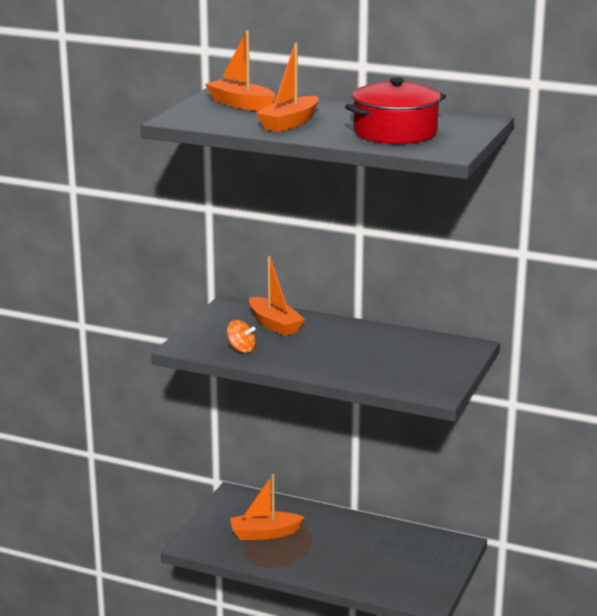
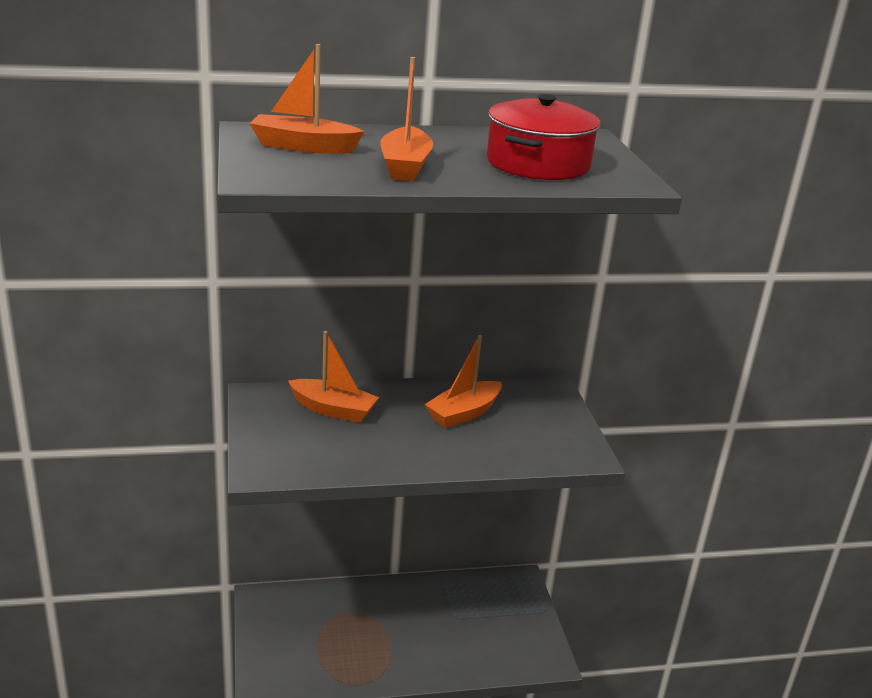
camera: 35 degrees left, 5 degrees up
orange spinning top [227,320,256,353] -> none
orange boat [230,474,305,540] -> orange boat moved to [425,335,502,428]

